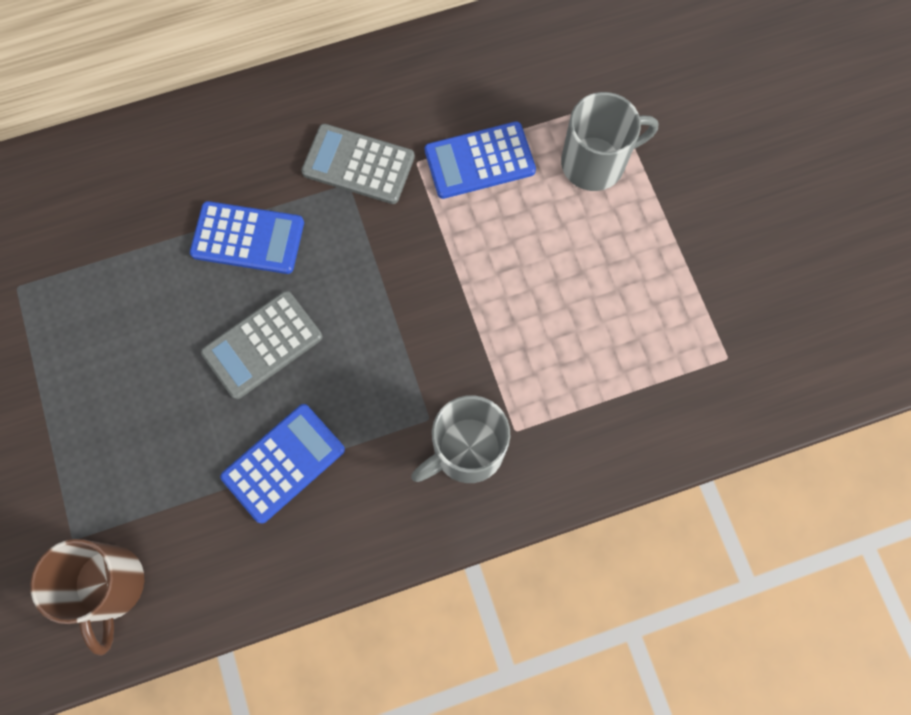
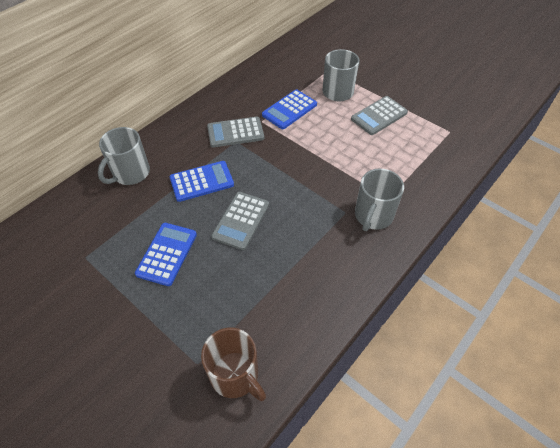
camera: 30 degrees left, 20 degrees down
blue calculator [220,404,345,524] -> blue calculator moved to [135,223,197,286]
none -> grey mug [98,127,150,185]
none -> grey calculator [351,96,408,135]

